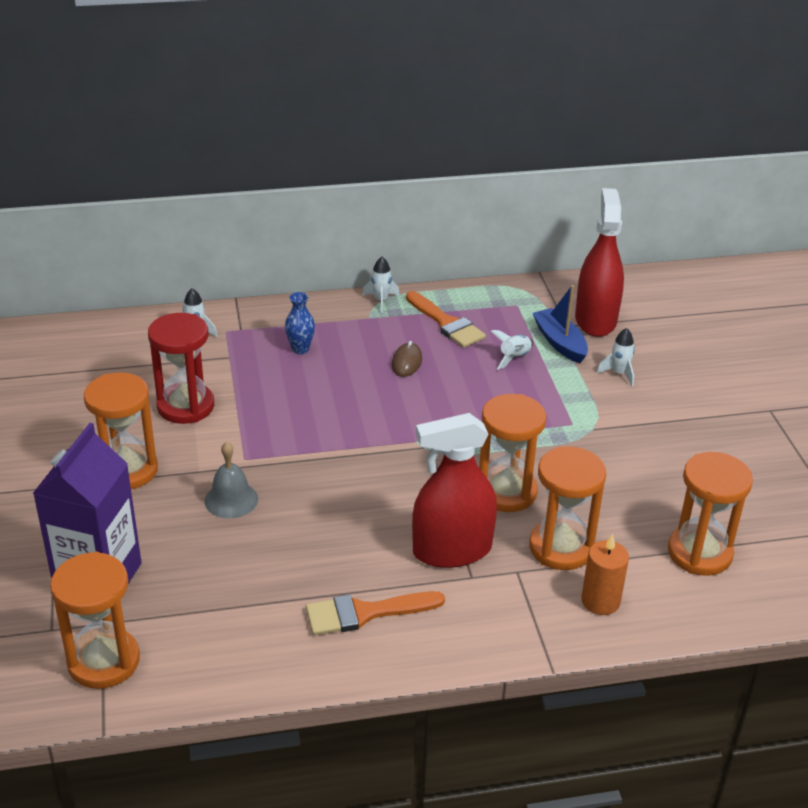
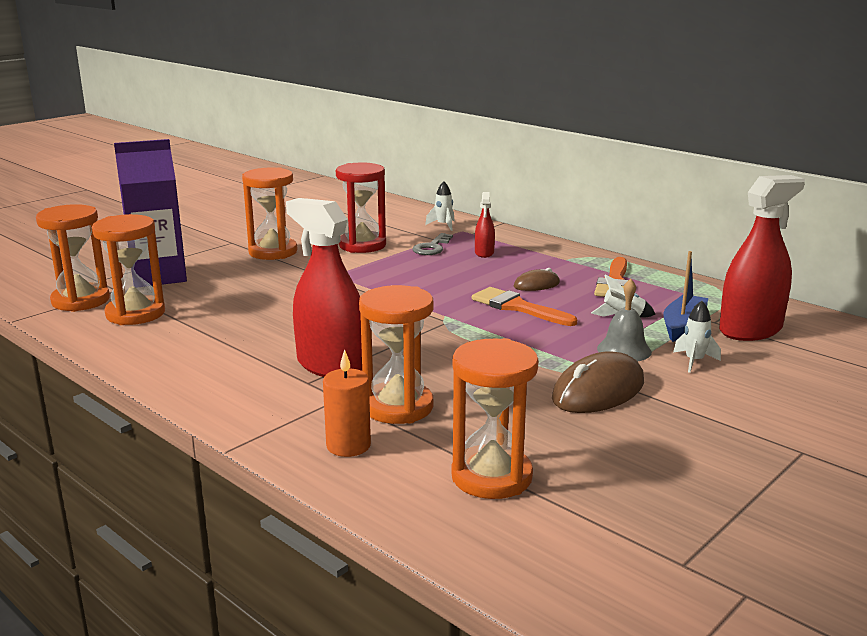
camera: 55 degrees right, 15 degrees down
grey bell [205,442,258,519] -> grey bell moved to [597,278,652,362]
blue vase [285,292,315,354] -> red spray bottle [475,192,495,258]
orange brush [306,591,445,635] -> orange brush moved to [472,287,577,326]
white rocket [362,257,400,313] -> none
orange hourglass [479,394,547,512] -> orange hourglass moved to [92,214,165,325]
none -> grey key [413,233,453,255]
none -> brown mouse [552,351,644,413]

